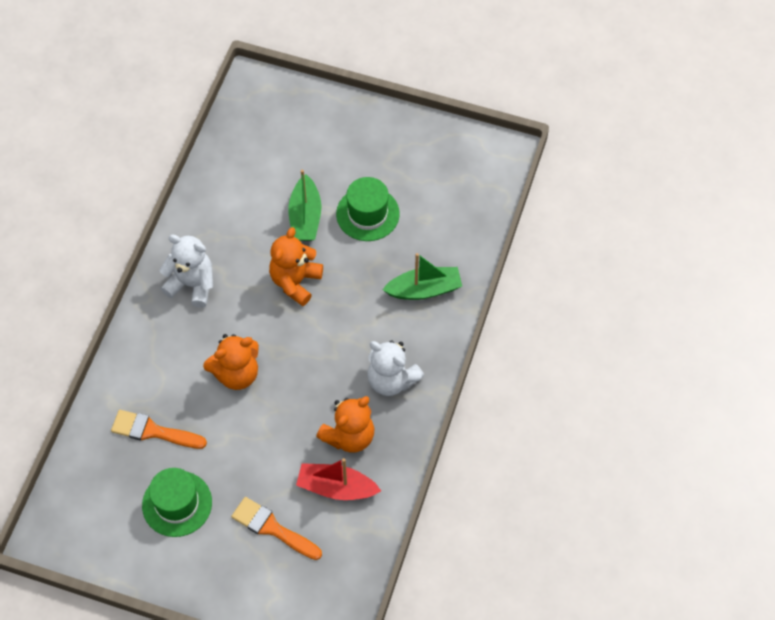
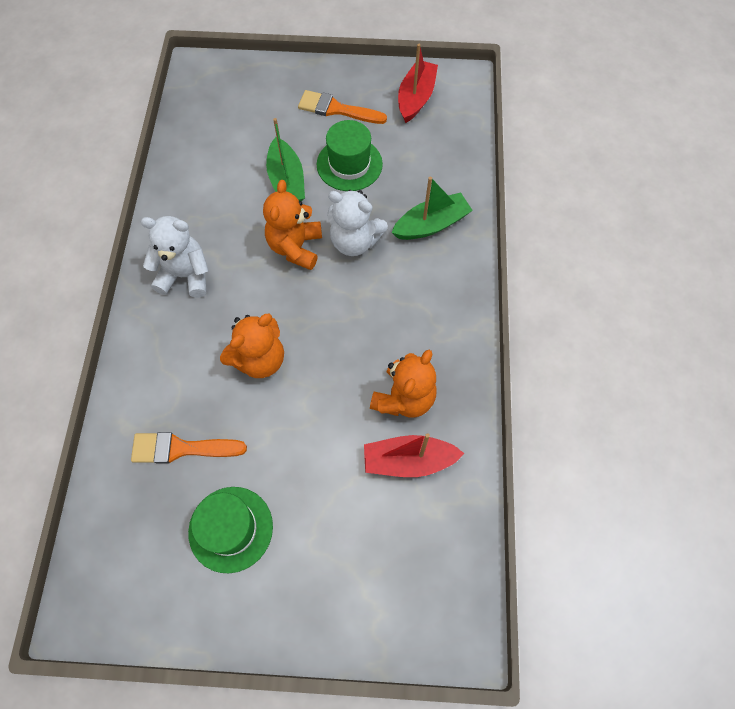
camera: 15 degrees left, 5 degrees up
orange brush [231,497,322,560] -> orange brush moved to [298,90,387,124]
white teddy bear [367,340,424,396] -> white teddy bear moved to [328,190,388,256]
none -> red boat [398,44,438,123]

